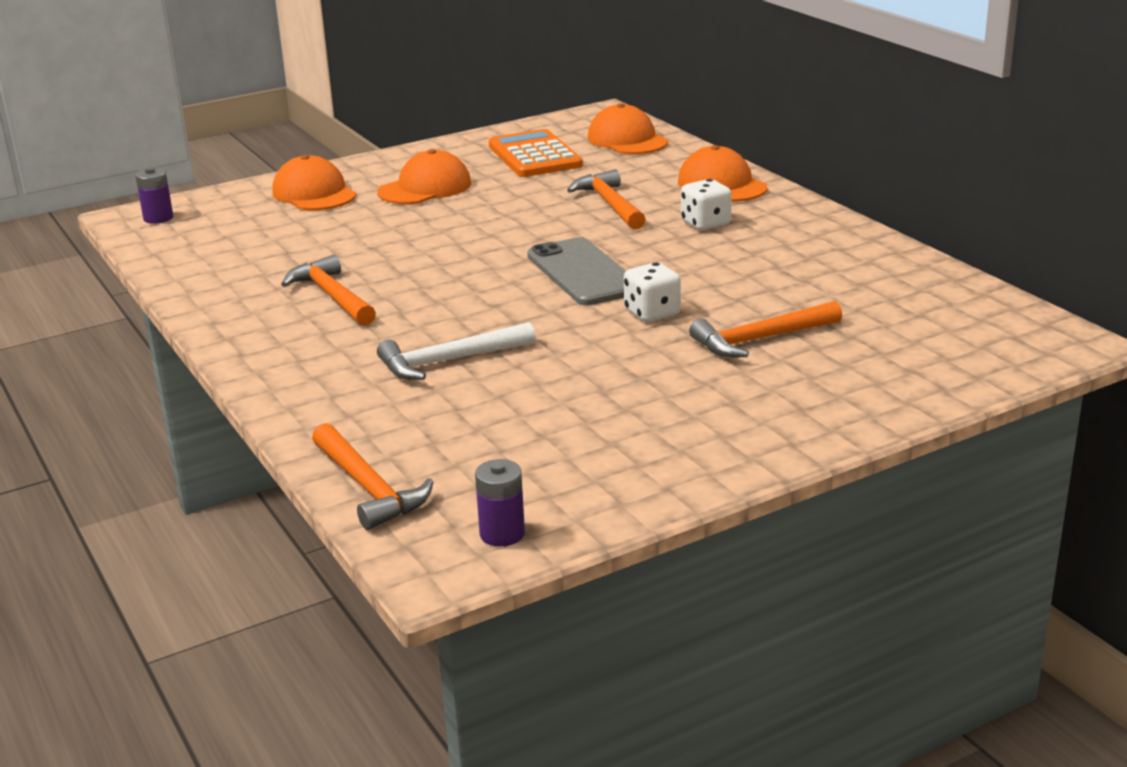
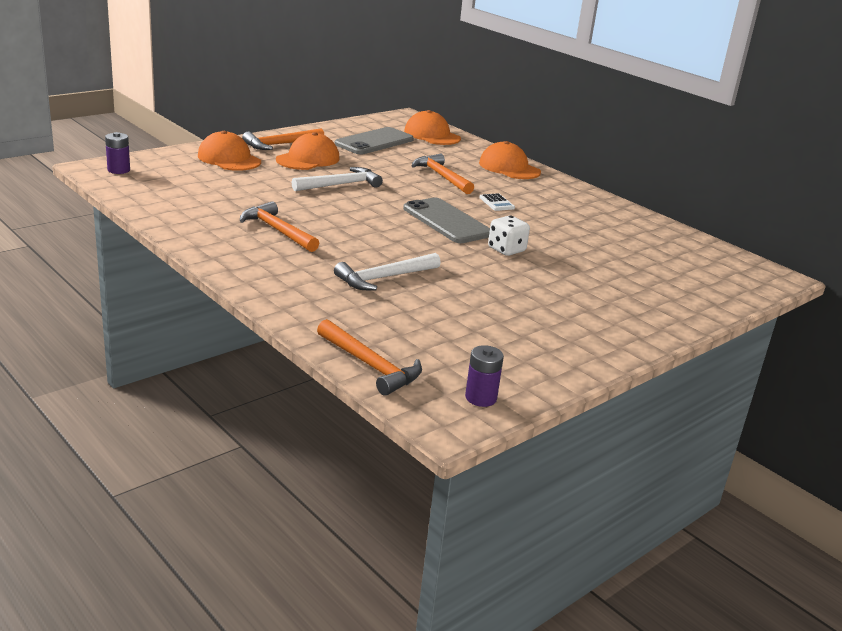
camera: 15 degrees left, 0 degrees up
orange calculator [488,129,583,177] -> grey phone [335,127,414,154]
white dice [681,179,732,230] -> none
orange hammer [689,301,842,357] -> orange hammer moved to [242,128,324,150]
none -> white hammer [292,167,383,191]
none -> white calculator [480,193,515,211]

